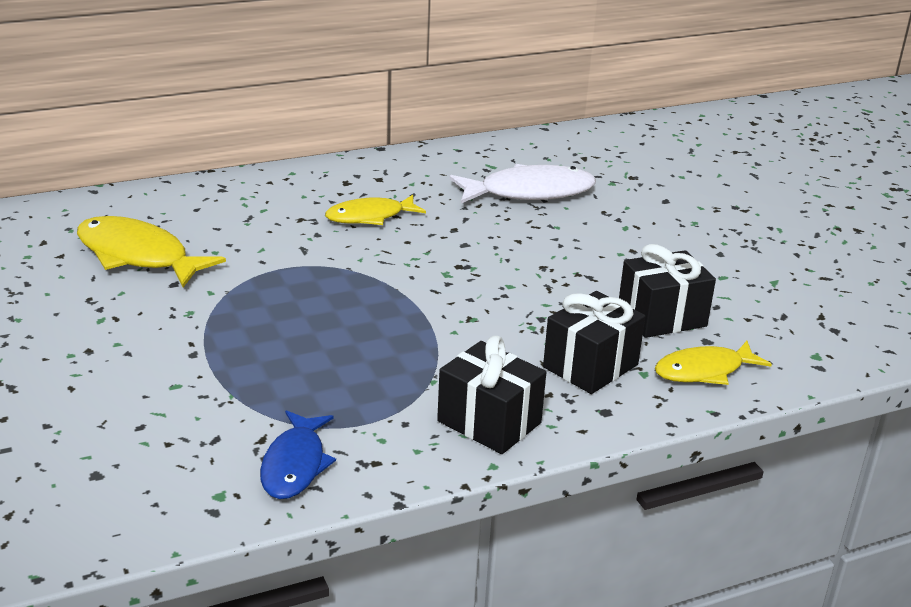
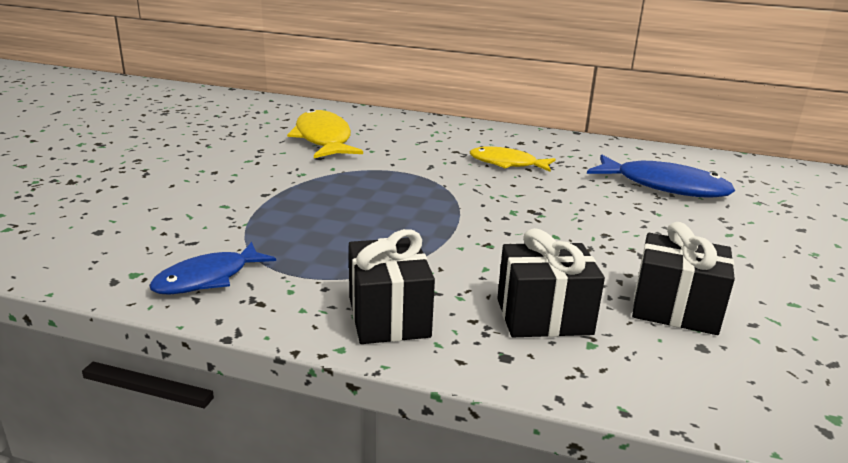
camera: 40 degrees right, 5 degrees down
white fish [449,164,596,203] -> blue fish [587,155,735,198]
yellow fish [655,341,772,385] -> none

